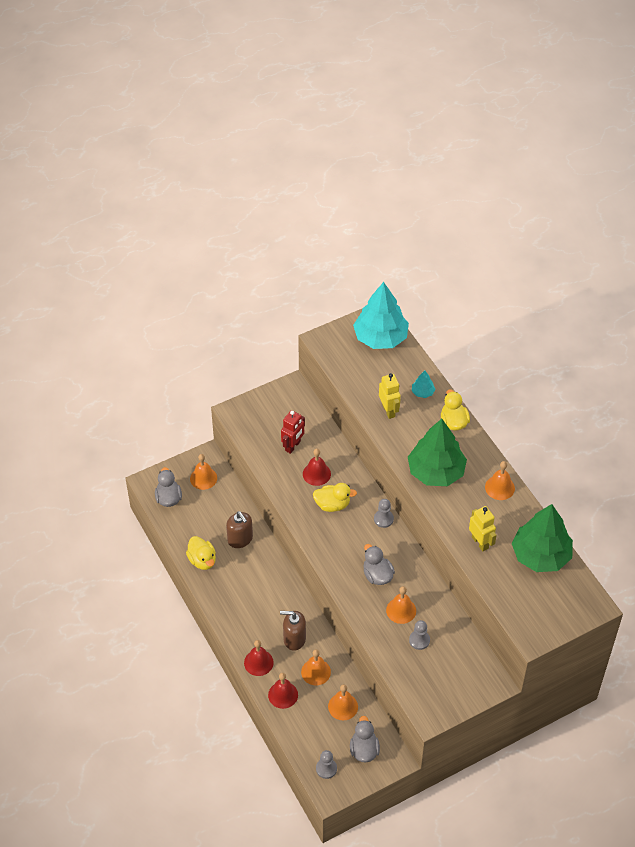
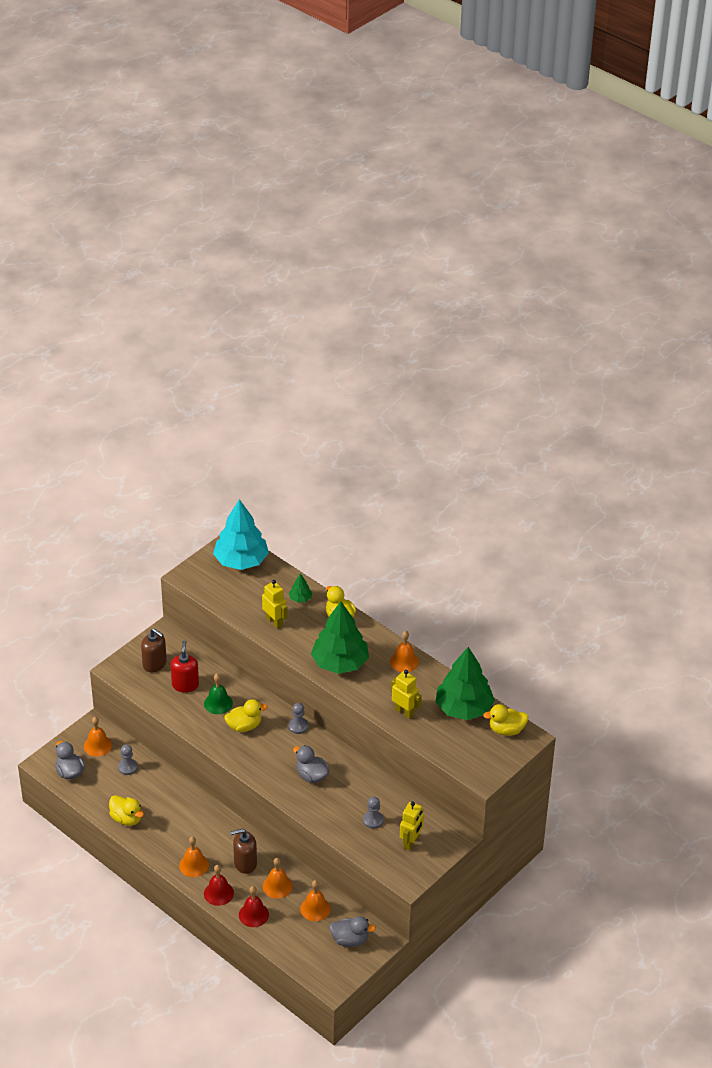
camera: 20 degrees left, 10 degrees down
brown soap dispenser [226,511,253,548] -> brown soap dispenser moved to [141,628,167,672]
red robot [281,410,305,454] -> red soap dispenser [171,640,199,693]
red bell [303,448,331,486] -> green bell [204,674,233,714]
grey pawn [316,750,337,779] -> grey pawn moved to [118,744,138,775]
grey duck [350,716,380,762] -> grey duck turned 120 degrees clockwise [329,916,376,947]
orange bell [386,586,416,624] -> orange bell moved to [179,837,209,877]
turquoise tree [412,370,435,398] -> green tree [289,573,312,602]
none -> yellow robot [400,801,424,851]
none -> yellow duck [483,704,529,736]

